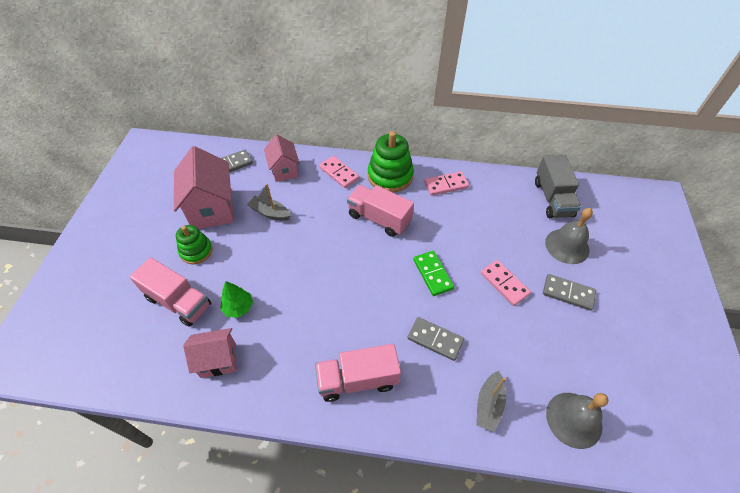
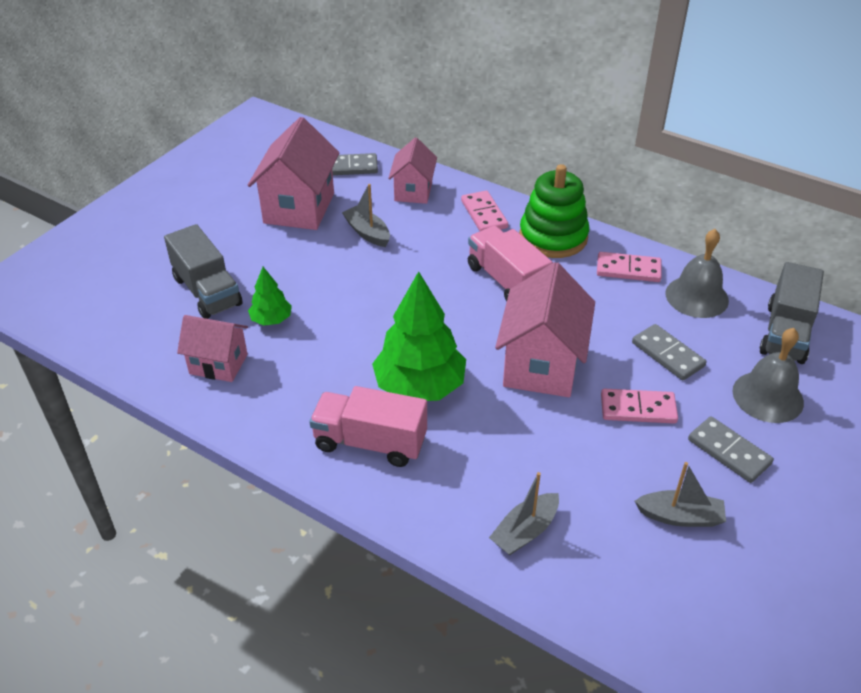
camera: 25 degrees right, 10 degrees down
pink truck [130,257,211,327] -> grey truck [164,224,243,319]
green stacking toy [176,225,213,264] -> none
grey domino [407,317,464,361] -> grey domino moved to [632,324,706,380]
green domino [413,251,454,296] -> pink house [495,262,595,397]
pink domino [480,260,531,306] -> pink domino turned 75 degrees counterclockwise [601,389,678,424]
grey bell [546,393,609,449] -> grey bell moved to [666,229,729,318]
none -> green tree [372,271,466,401]
none -> grey boat [635,462,726,527]

